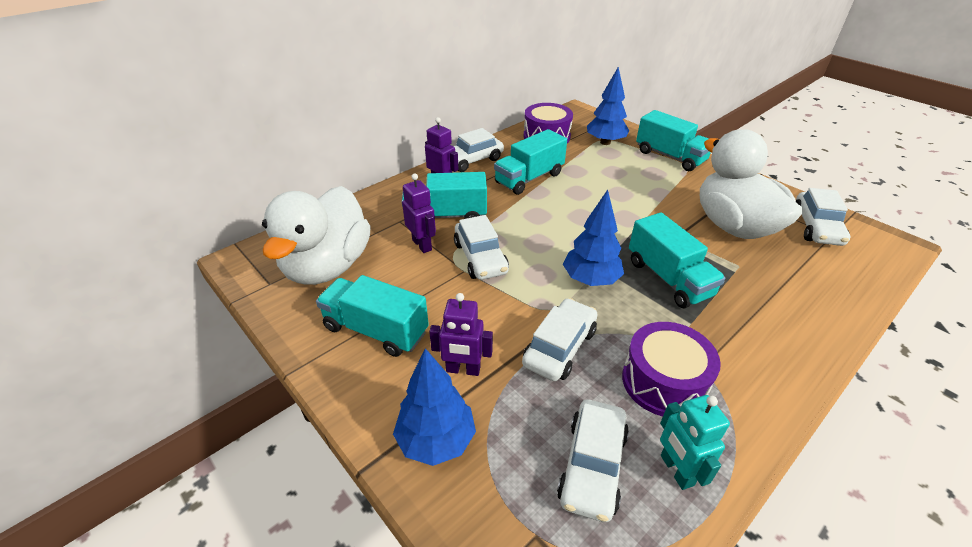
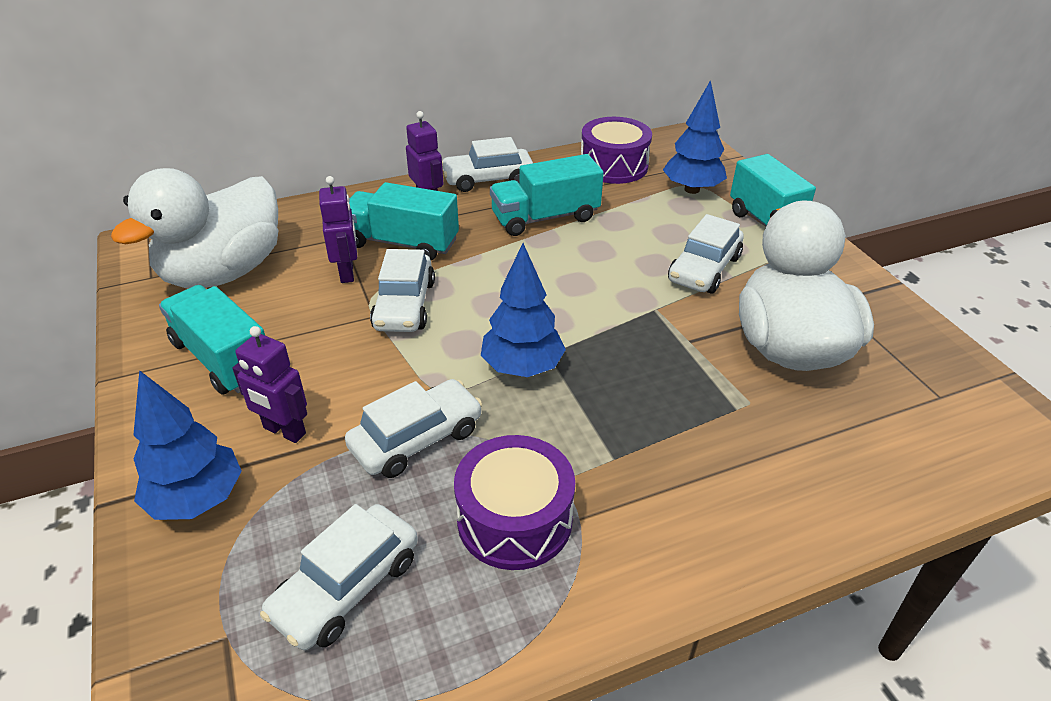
camera: 20 degrees right, 0 degrees up
turquoise truck [629,212,725,308] -> none
turquoise robot [660,395,730,490] -> none
white car [796,188,850,246] -> white car moved to [668,214,744,293]

